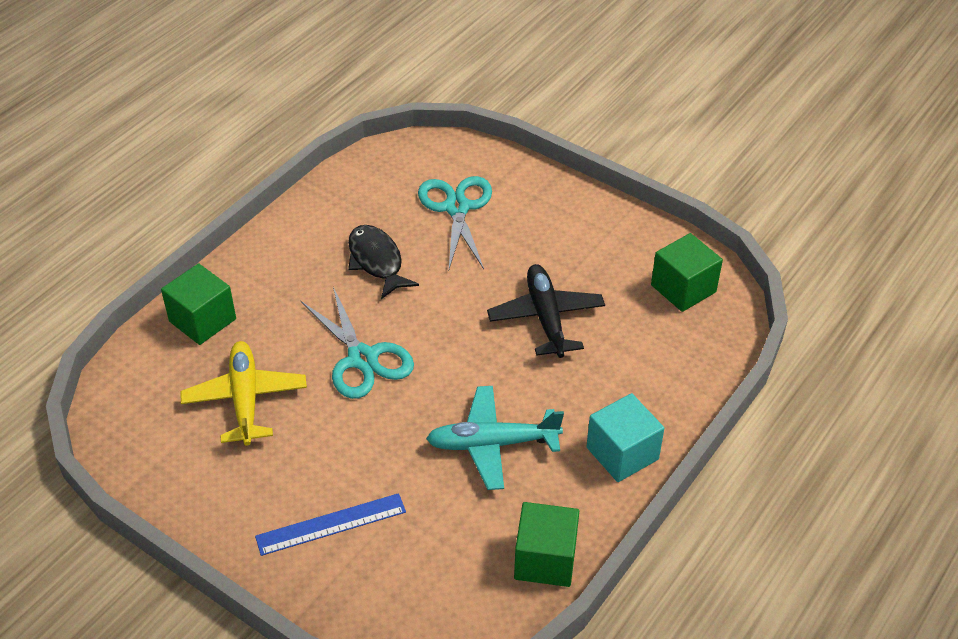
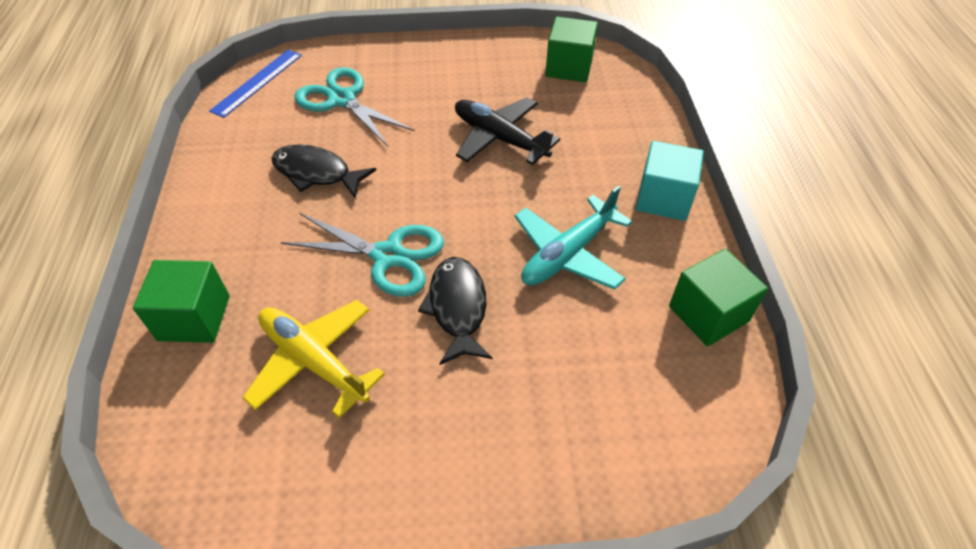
camera: 40 degrees left, 5 degrees up
blue ruler [255,493,406,556] -> blue ruler moved to [209,50,302,118]
none -> black fish [418,257,493,365]

